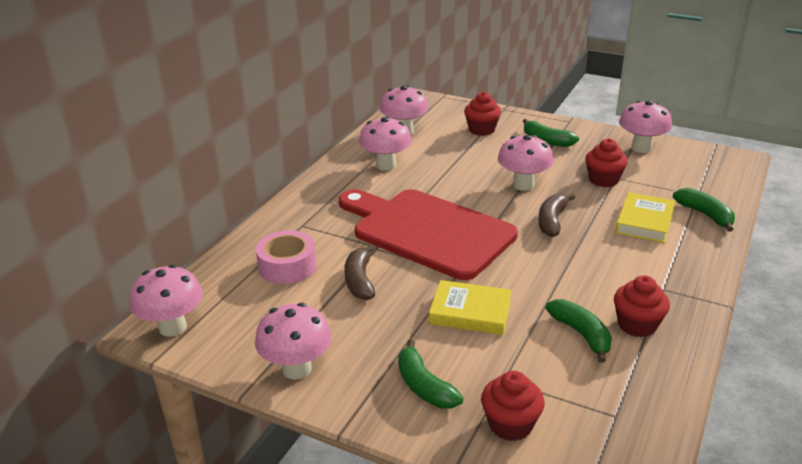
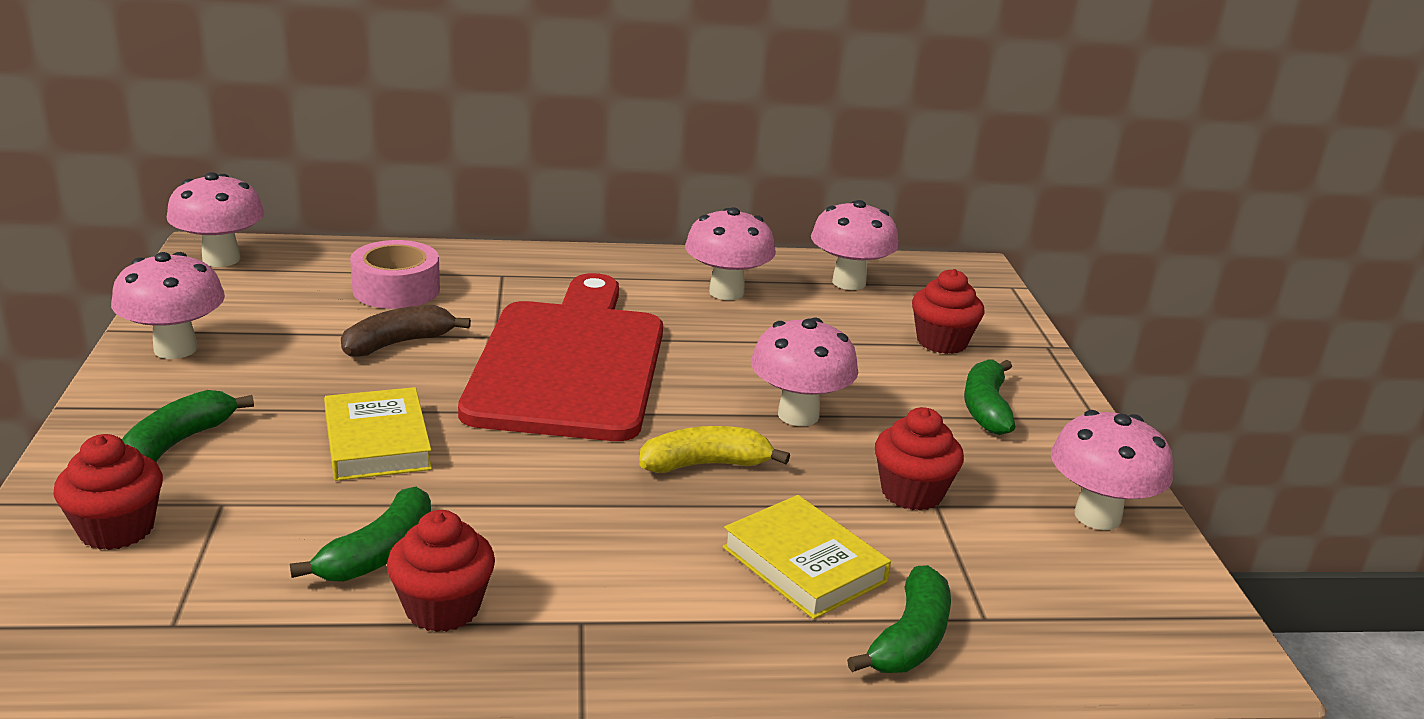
camera: 55 degrees right, 5 degrees down
brown banana [538,193,575,237] -> yellow banana [639,426,790,473]
yellow book [615,192,675,243] -> yellow book turned 60 degrees clockwise [722,495,891,619]

